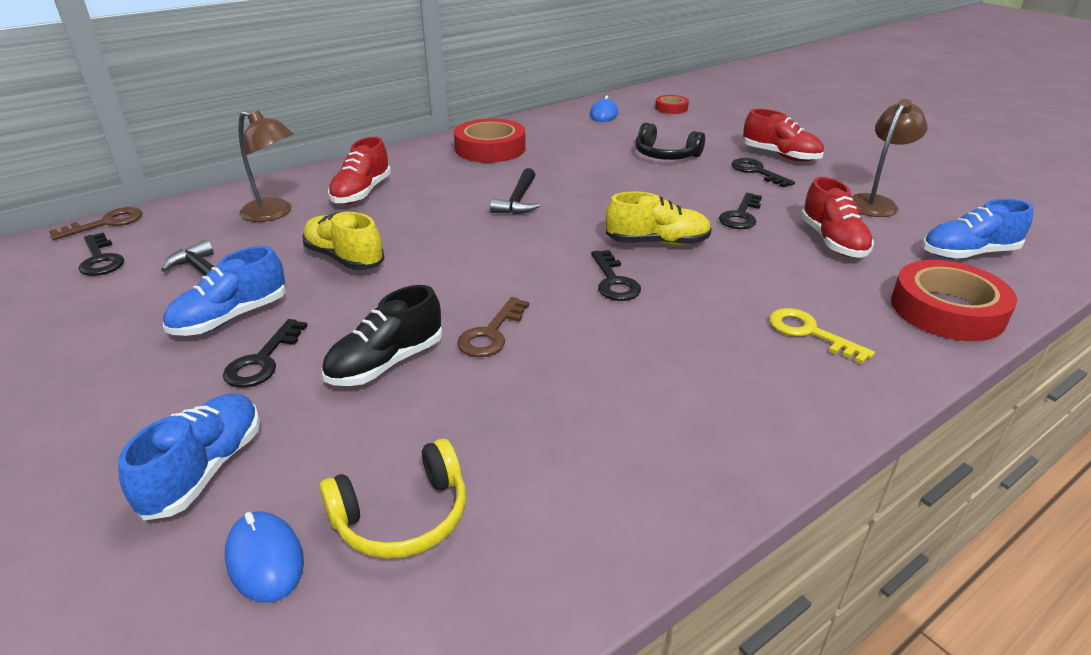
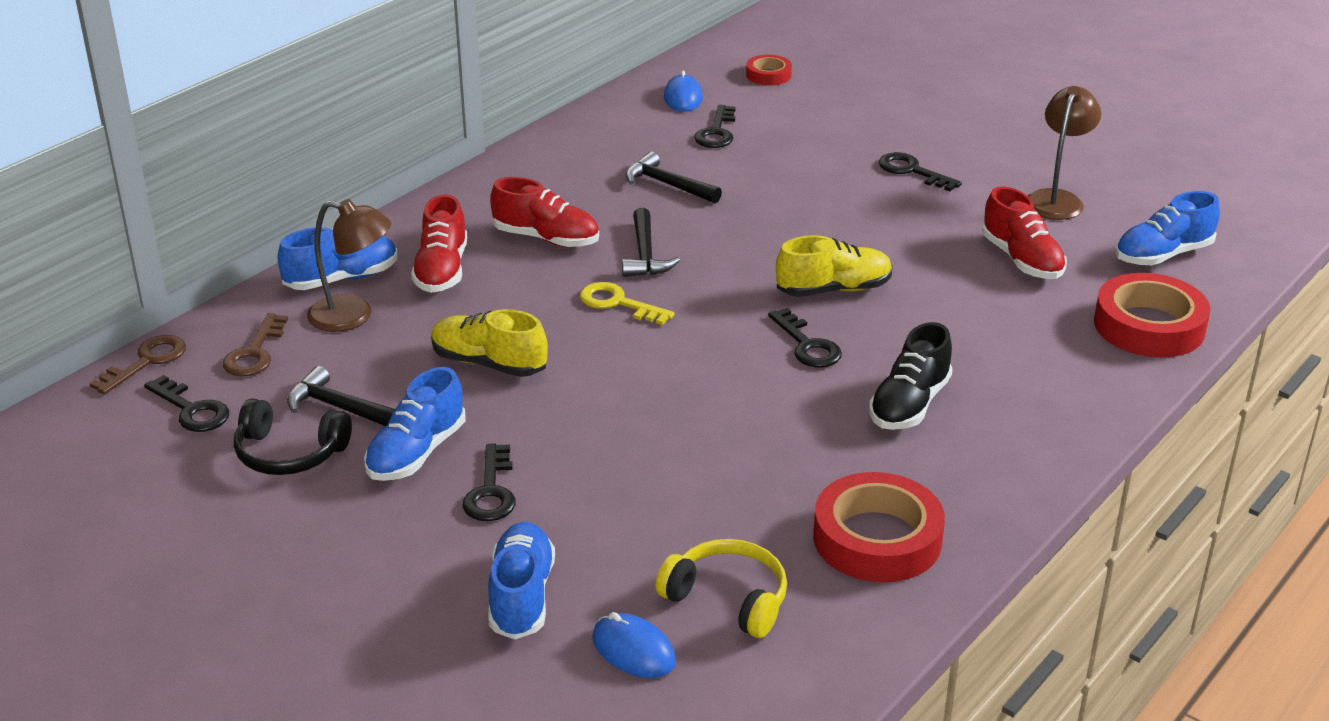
camera: 15 degrees left, 0 degrees up
yellow headphones [319,439,466,559] -> yellow headphones turned 105 degrees counterclockwise [655,539,787,638]
black shoe [321,285,443,386] -> black shoe moved to [869,322,953,430]
red tape [454,119,526,162] -> red tape moved to [813,472,945,583]
brown key [457,297,529,357] -> brown key moved to [223,313,288,376]
black headphones [635,123,705,160] -> black headphones moved to [234,398,352,475]
black key [719,193,762,229] -> black key moved to [694,105,736,148]
red shoe [743,109,824,162] -> red shoe moved to [490,177,599,247]
yellow key [769,308,875,364] -> yellow key moved to [580,282,675,325]
none -> blue shoe [278,228,398,290]
none -> black hammer [626,152,722,203]

